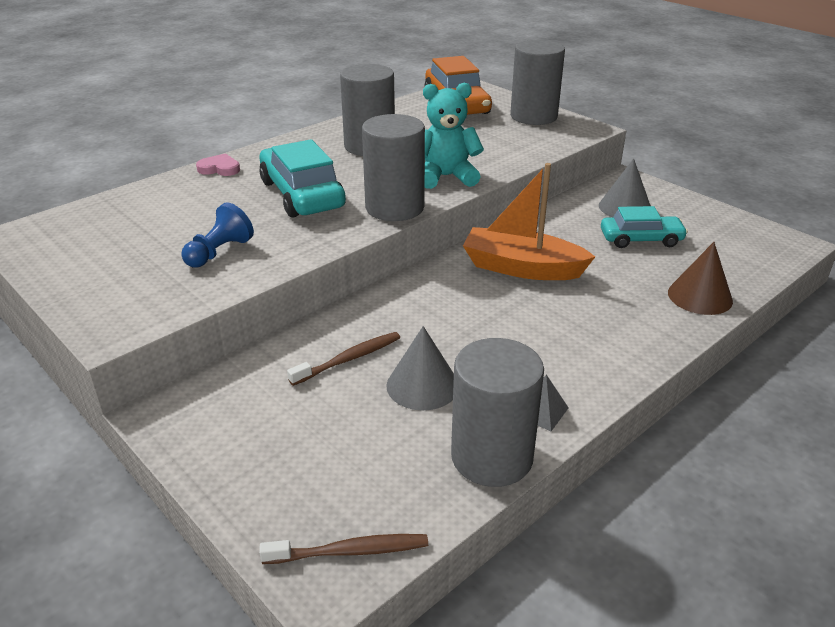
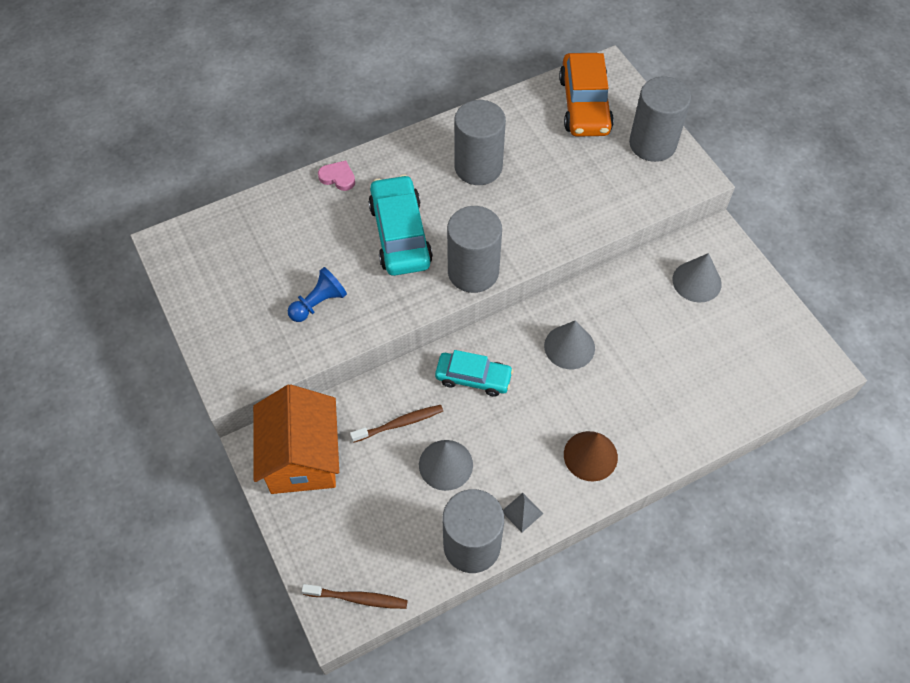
camera: 15 degrees right, 25 degrees up
turquoise teddy bear [423,83,484,189] -> none
orange boat [463,163,595,280] -> grey cone [544,320,595,369]
turquoise car [601,206,688,248] -> turquoise car moved to [435,350,513,397]
brown cone [668,242,733,315] -> brown cone moved to [564,431,618,481]
none -> orange house [253,384,339,494]

